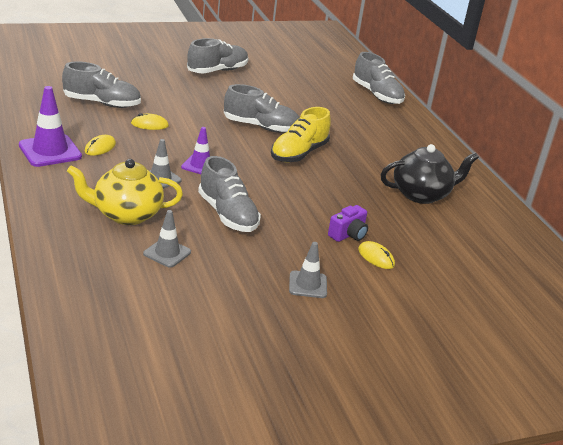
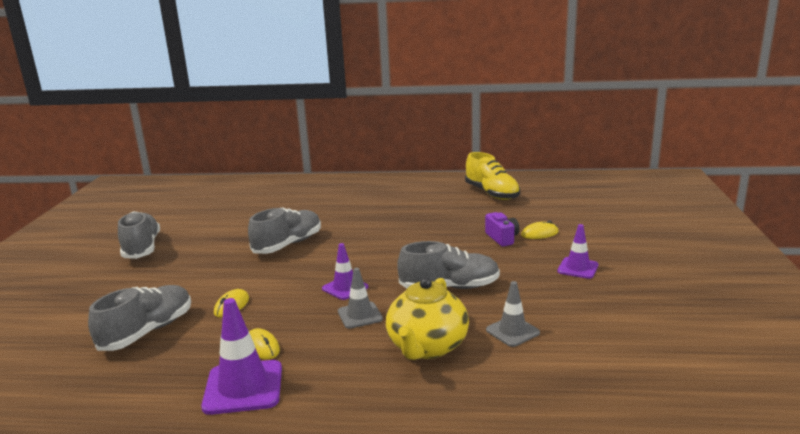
camera: 60 degrees left, 10 degrees down
yellow shoe [271,107,331,163] -> yellow shoe moved to [465,152,520,200]
grey traffic cone [289,242,327,298] -> purple traffic cone [557,224,598,279]
grey shoe [353,52,405,104] -> none
black teapot [381,144,479,204] -> none

